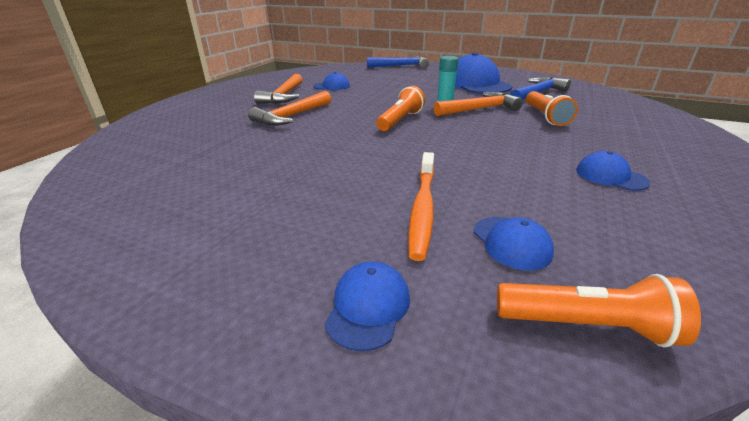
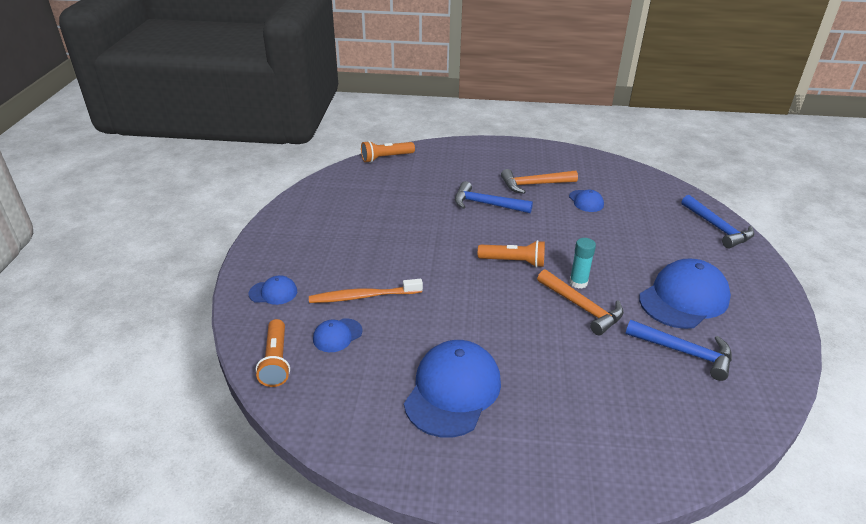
camera: 70 degrees right, 5 degrees up
orange hammer [248,91,331,126] -> blue hammer [455,181,533,213]
orange flashlight [526,91,578,126] -> orange flashlight moved to [361,141,415,163]
blue cap [576,151,651,191] -> blue cap [404,340,501,438], size x2.06

